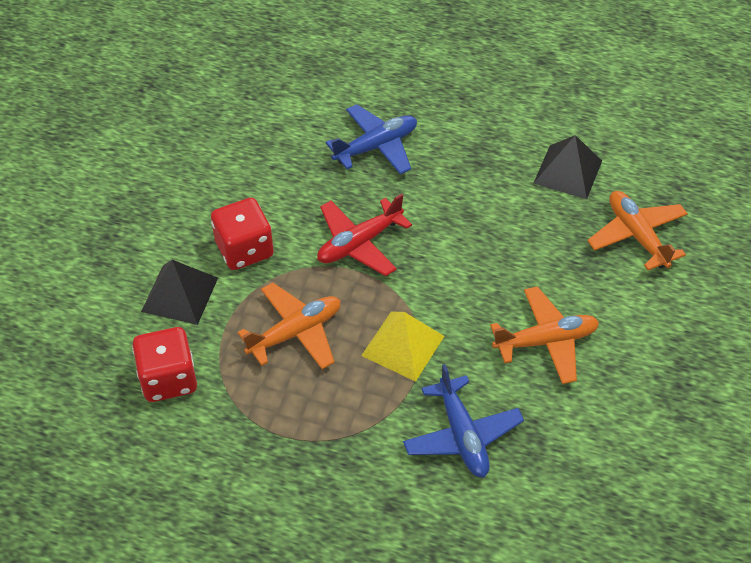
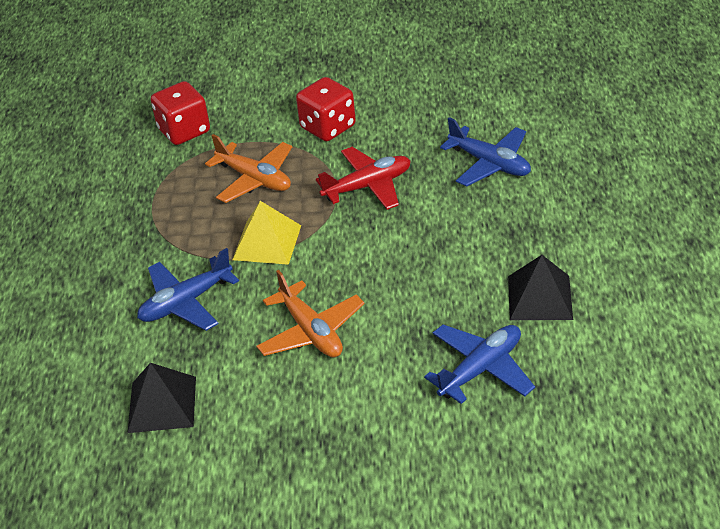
camera: 75 degrees right, 10 degrees down
black pyramid [141,260,218,325] -> black pyramid moved to [127,363,196,433]
red plane [317,194,412,276] -> red plane turned 120 degrees clockwise [316,147,411,210]
orange plane [587,191,688,270] -> blue plane [424,324,535,404]

